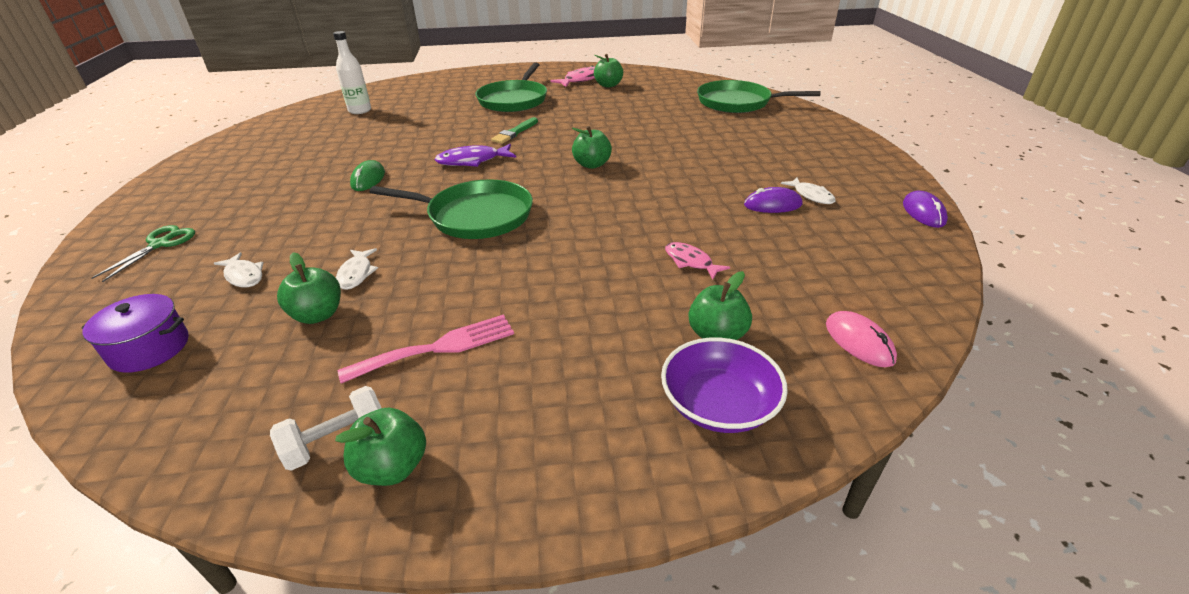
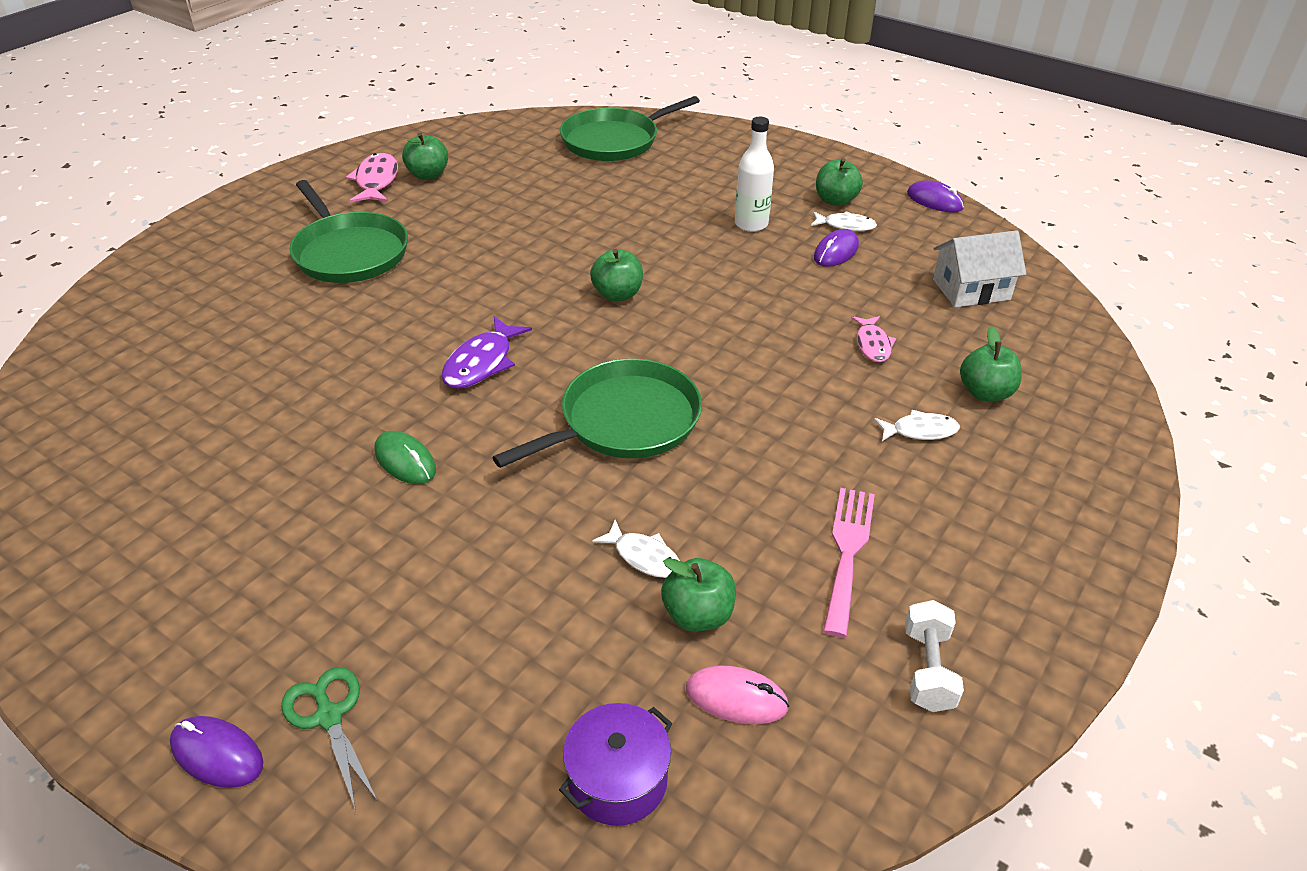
camera: 50 degrees left, 5 degrees up
white fish [214,252,264,288] -> white fish moved to [874,410,960,441]
white bottle [333,31,371,114] -> white bottle moved to [735,117,774,232]
green apple [335,408,426,486] -> green apple moved to [816,158,863,206]
green brush [491,117,538,144] -> none
purple bowl [661,337,788,433] -> none
pink fish [665,242,730,279] -> pink fish turned 90 degrees counterclockwise [851,316,896,362]
pink mouse [826,311,897,367] -> pink mouse moved to [686,666,789,724]
none -> purple mouse [170,716,263,788]
none -> white house [933,230,1026,307]

